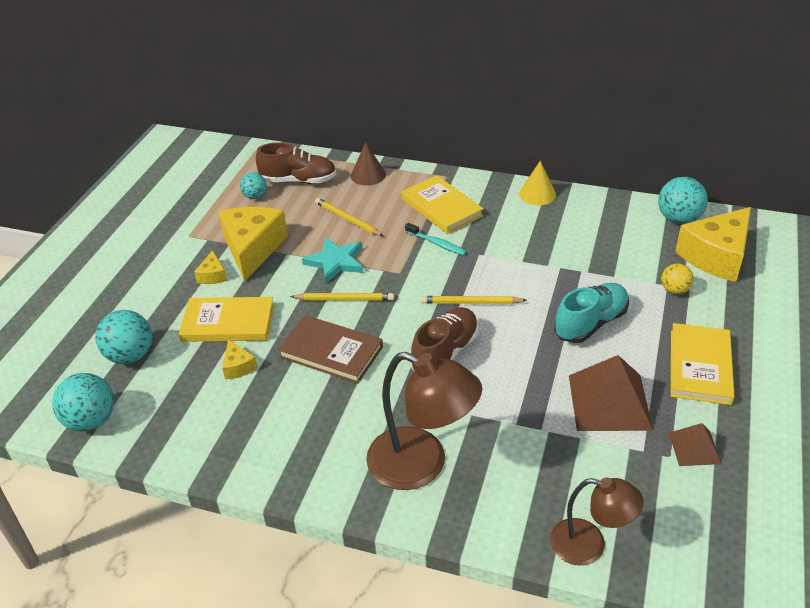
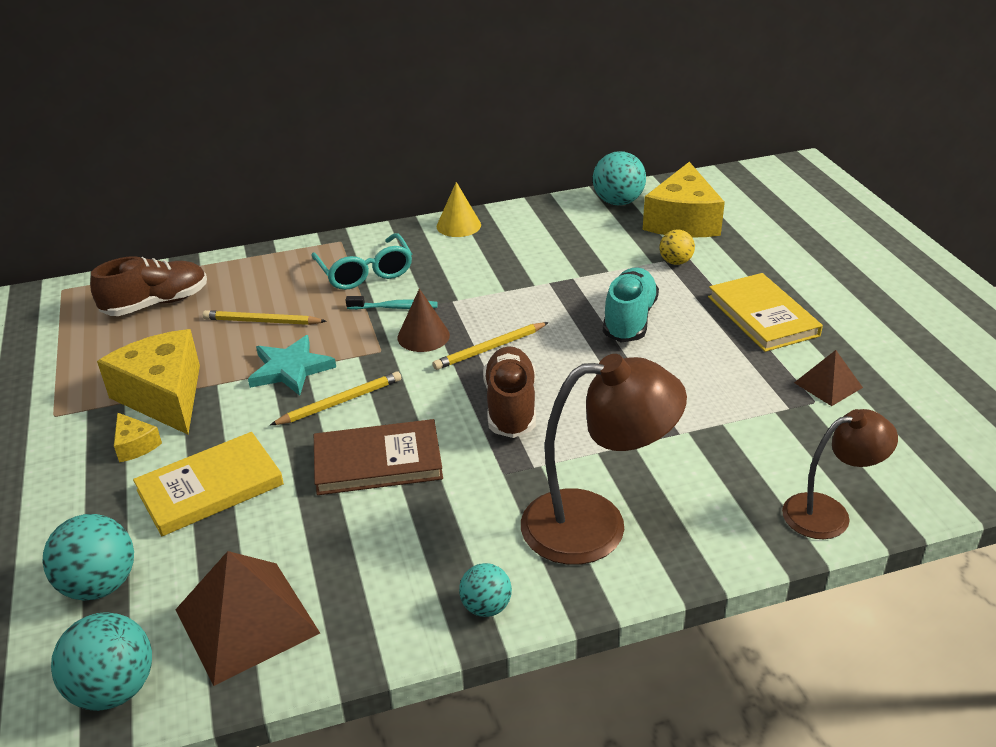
camera: 35 degrees left, 5 degrees down
yellow cheese [222,339,258,379] -> none
turquoise ball [240,173,267,199] -> turquoise ball moved to [459,563,512,617]
brown cone [351,142,386,186] -> brown cone moved to [397,288,450,352]
yellow book [401,175,484,234] -> turquoise glasses [311,233,412,290]
brown pyramid [569,355,653,431] -> brown pyramid moved to [175,551,320,686]

